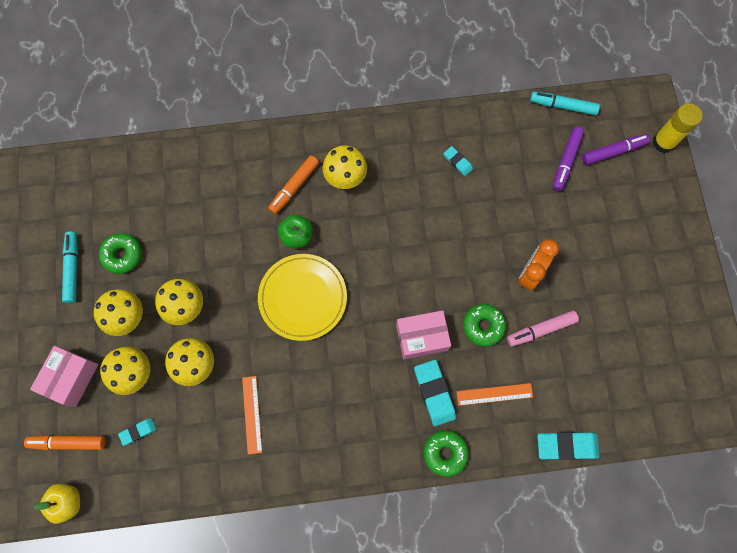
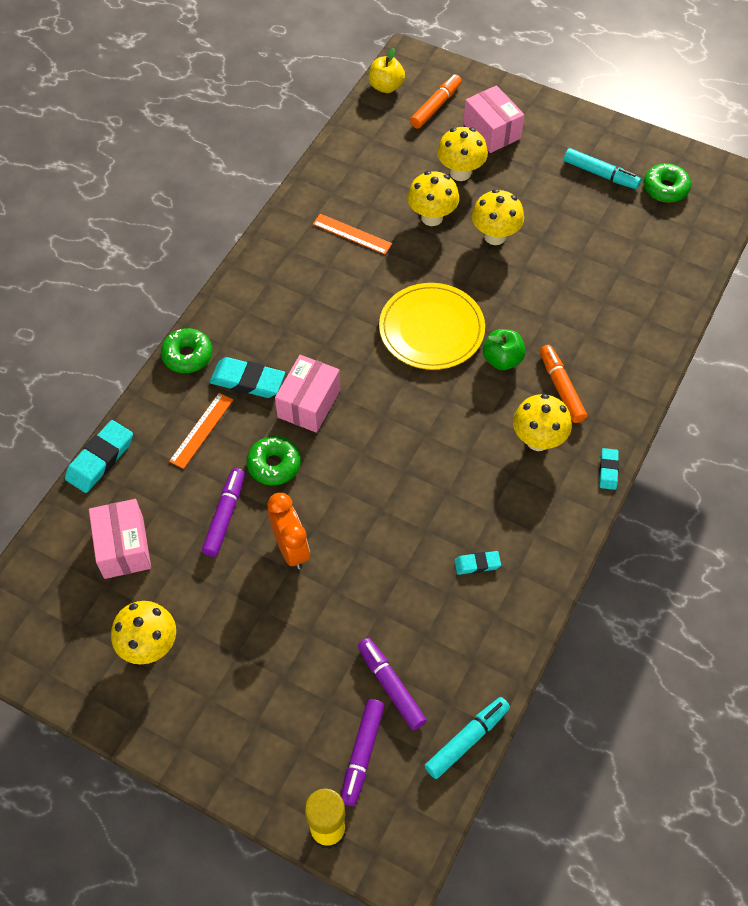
camera: 125 degrees right, 15 degrees down
yellow mushroom [94,289,143,336] -> yellow mushroom moved to [111,601,176,664]
green donut [99,233,142,274] -> green donut moved to [644,164,691,202]
turquoise eraser [118,418,157,446] -> turquoise eraser moved to [599,448,619,490]
pink marker [507,311,579,346] -> purple marker [202,468,245,557]
none -> pink box [89,499,151,579]

